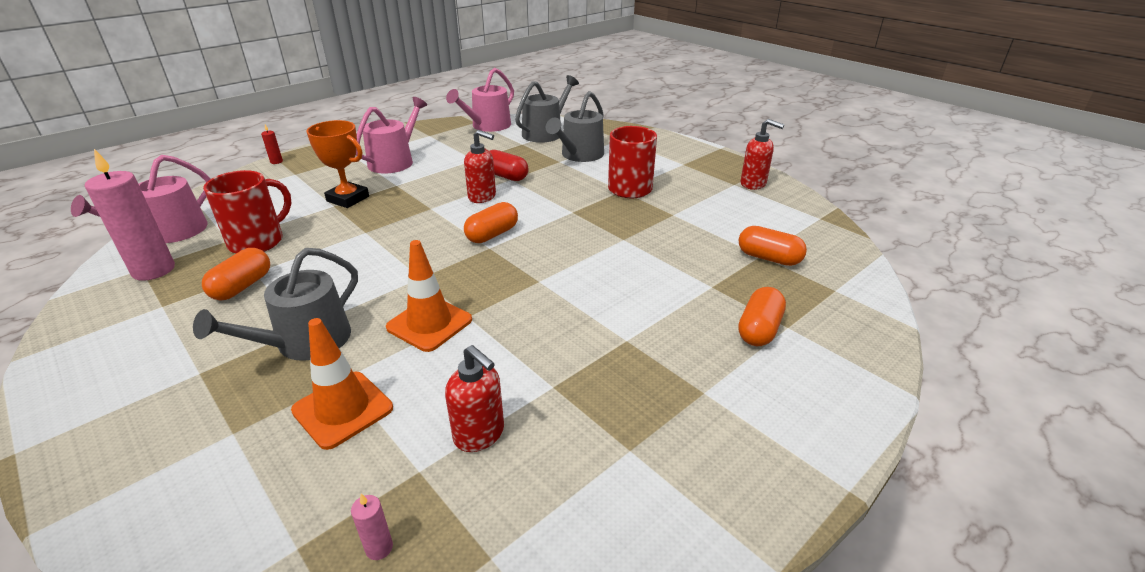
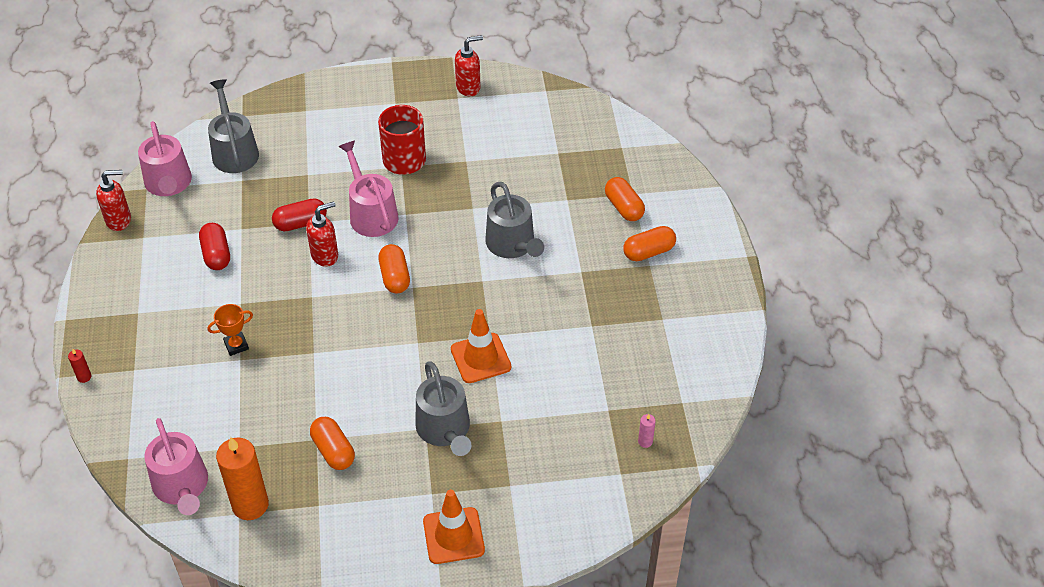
camera: 55 degrees left, 15 degrees up
pink candle [85,149,175,281] -> orange candle [216,437,269,520]
red mug [203,170,291,253] -> none
orange traffic cone [291,318,393,450] -> orange traffic cone moved to [423,489,485,564]
orange trophy [306,120,369,208] -> orange trophy [208,304,253,356], size x0.63
pink watering can [356,97,427,174] -> pink watering can moved to [338,141,399,237]
red soap dispenser [445,345,504,452] -> red soap dispenser moved to [96,170,131,231]
grey watering can [546,91,604,162] -> grey watering can moved to [485,182,544,258]
orange capsule [739,226,807,266] -> orange capsule moved to [623,226,676,261]
none -> red capsule [199,223,230,270]

